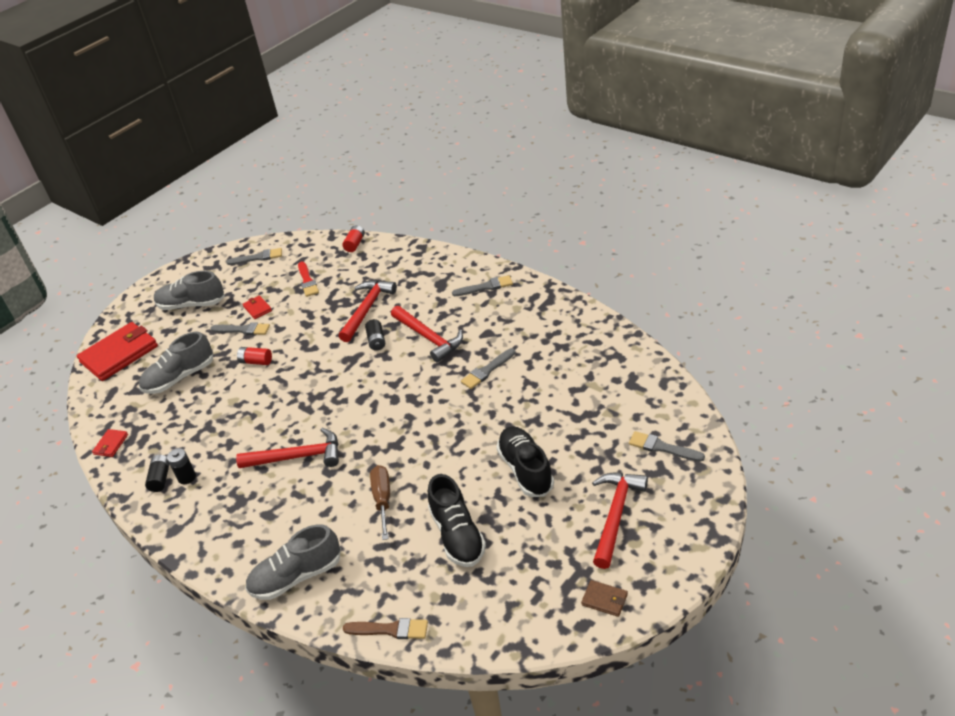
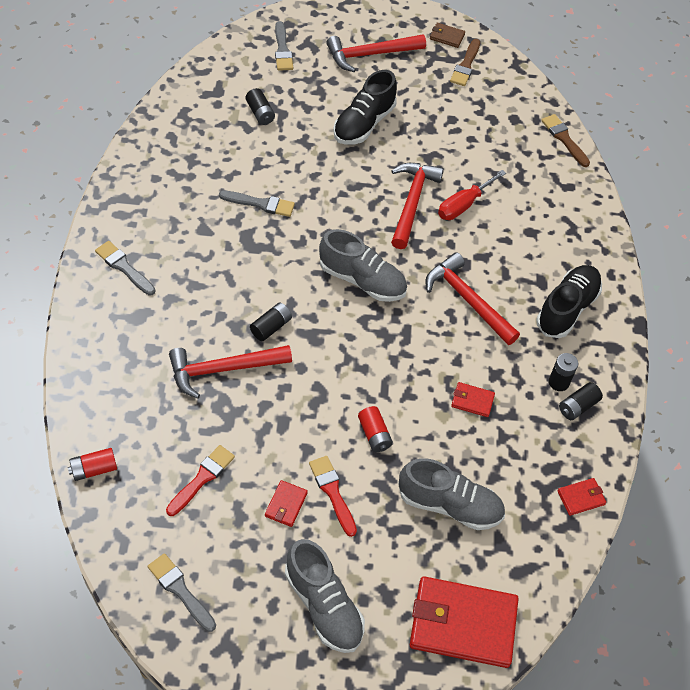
camera: 135 degrees left, 15 degrees up
grey brush [210,322,270,335] -> red brush [309,456,357,537]
grey shoe [245,524,341,600] -> grey shoe moved to [319,229,407,302]
brown screwdriver [370,465,390,540] -> red screwdriver [438,170,506,220]
red hammer [391,306,463,363] -> red hammer moved to [391,163,444,249]
black shoe [428,474,486,567] -> black shoe moved to [536,265,602,338]
brown wallet [581,580,628,617] -> brown wallet turned 60 degrees counterclockwise [430,23,465,48]
none -> black battery [246,88,275,125]
none -> brown brush [450,39,480,86]
none -> red wallet [451,382,495,417]

